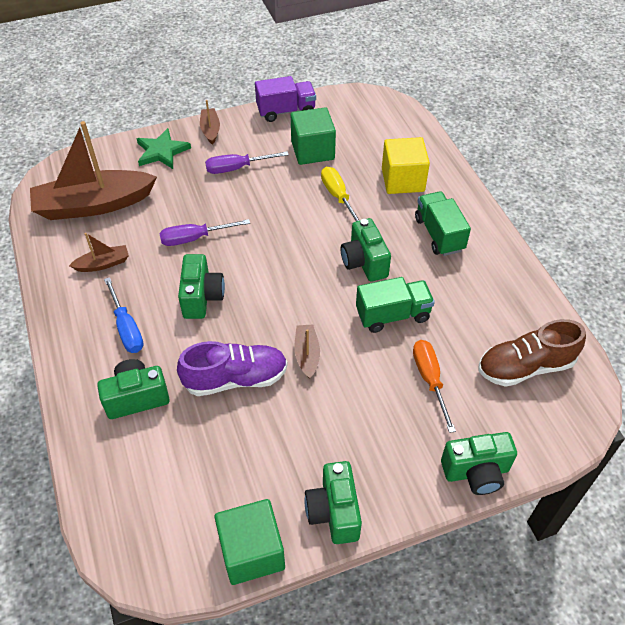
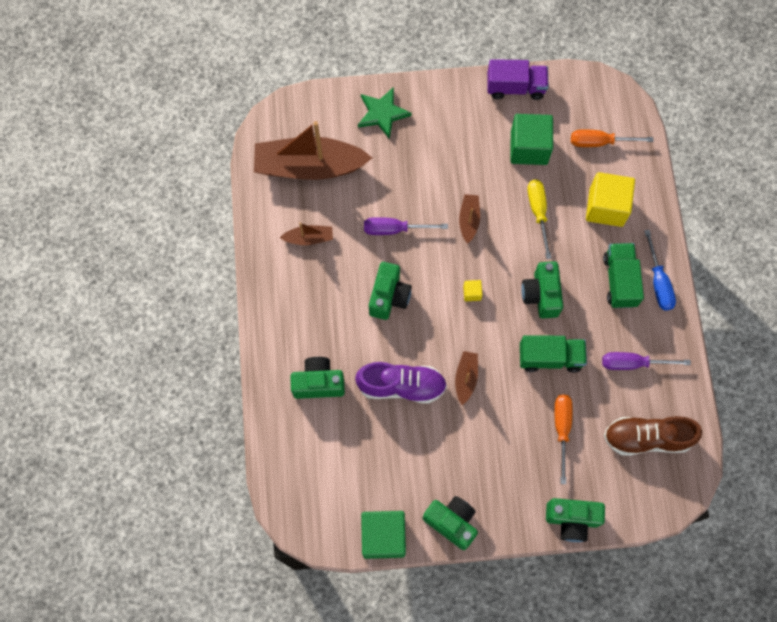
camera: 15 degrees right, 20 degrees up
blue screwdriver [104,277,144,353] -> blue screwdriver moved to [644,230,676,311]
brown boat [200,100,220,145] -> brown boat moved to [459,194,480,244]
purple screwdriver [205,151,289,174] -> purple screwdriver moved to [602,352,691,370]
green camera [304,461,362,544] -> green camera turned 120 degrees clockwise [423,496,478,550]
none -> yellow cube [463,280,482,301]
none -> orange screwdriver [571,129,654,147]

